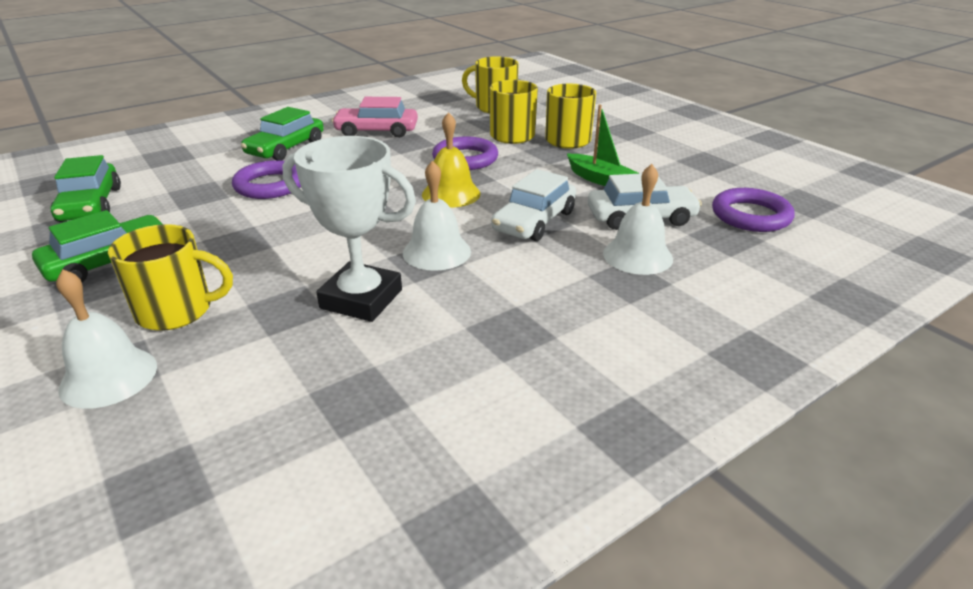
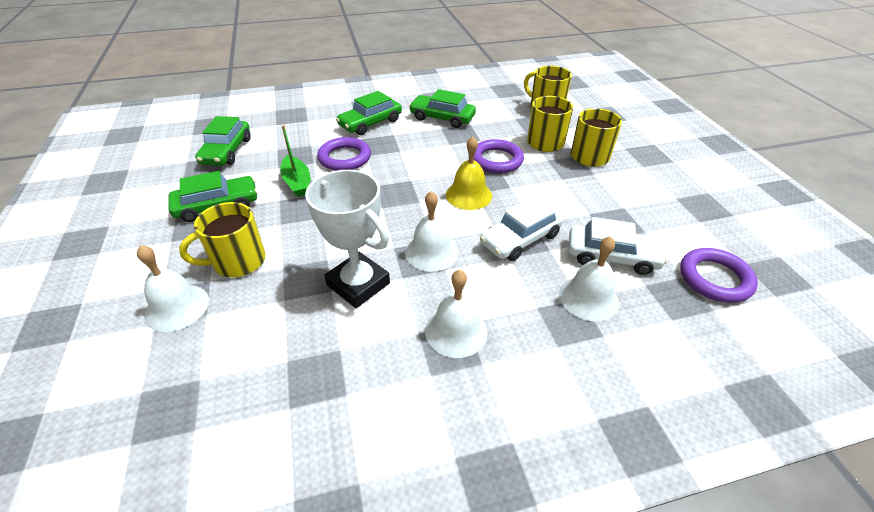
camera: 20 degrees right, 10 degrees up
yellow mug [108,224,233,331] -> yellow mug turned 135 degrees clockwise [179,202,265,277]
pink car [332,97,418,138] -> green car [409,89,476,128]
green boat [567,105,639,186] -> green boat moved to [280,125,311,197]
none -> white bell [425,270,487,358]

